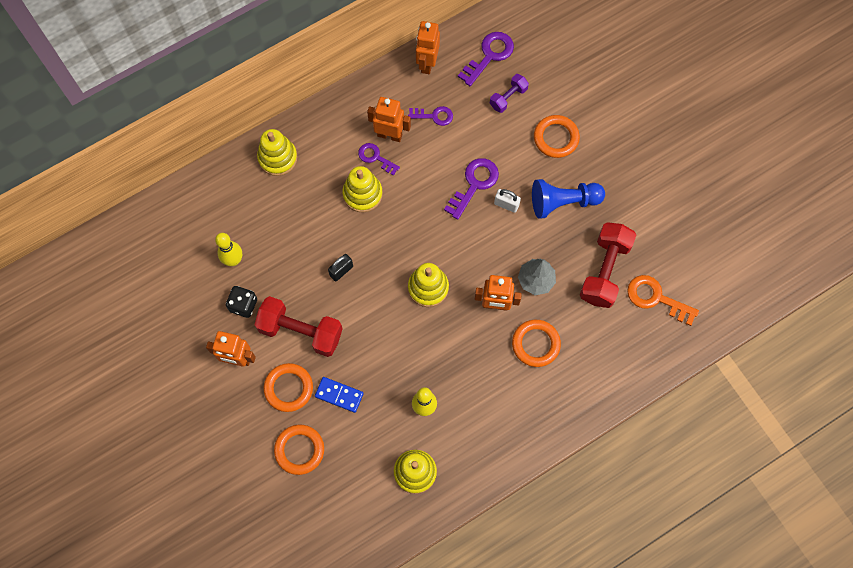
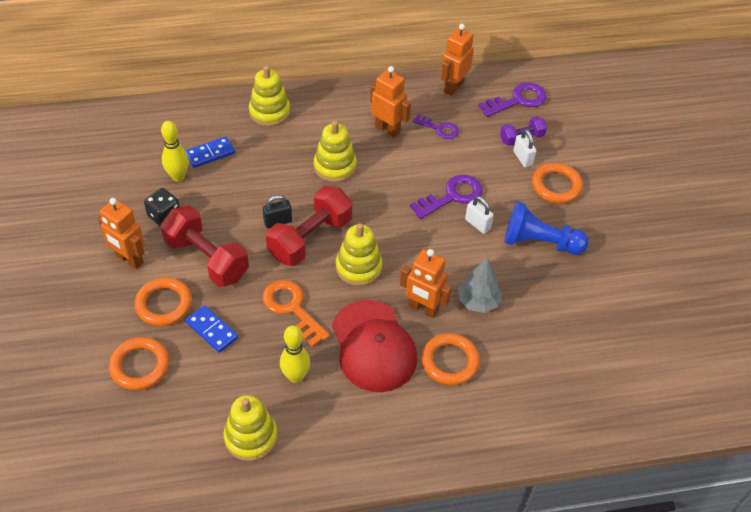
camera: 20 degrees right, 20 degrees down
purple key [358,143,400,176] -> none
red dumbbell [580,222,636,308] -> red dumbbell moved to [266,186,352,266]
orange key [627,275,699,326] -> orange key moved to [263,280,330,347]
none -> blue domino [185,136,235,168]
none -> red cap [332,300,417,392]
none -> white padlock [513,129,537,167]

